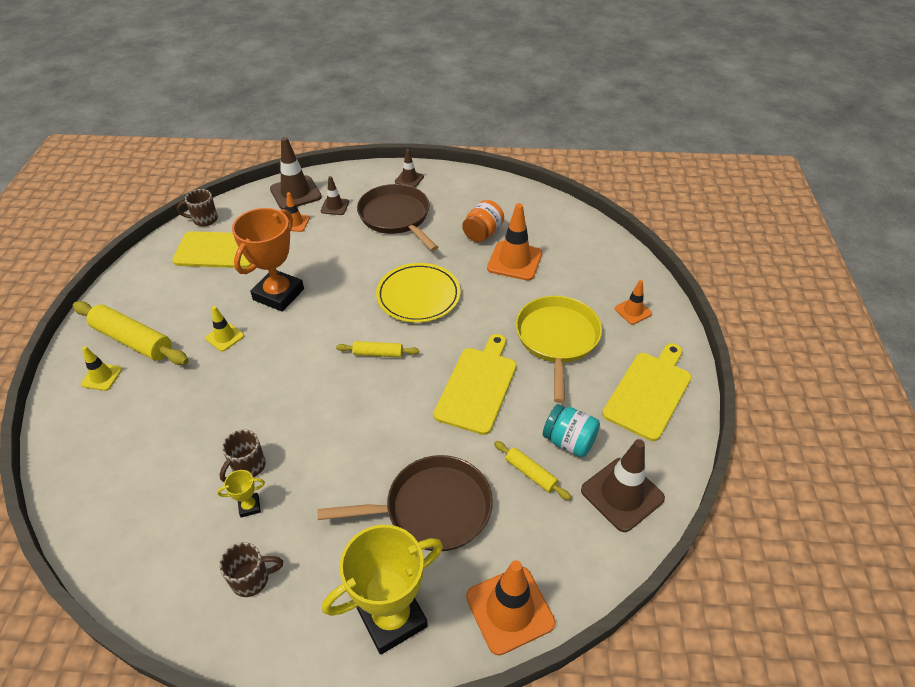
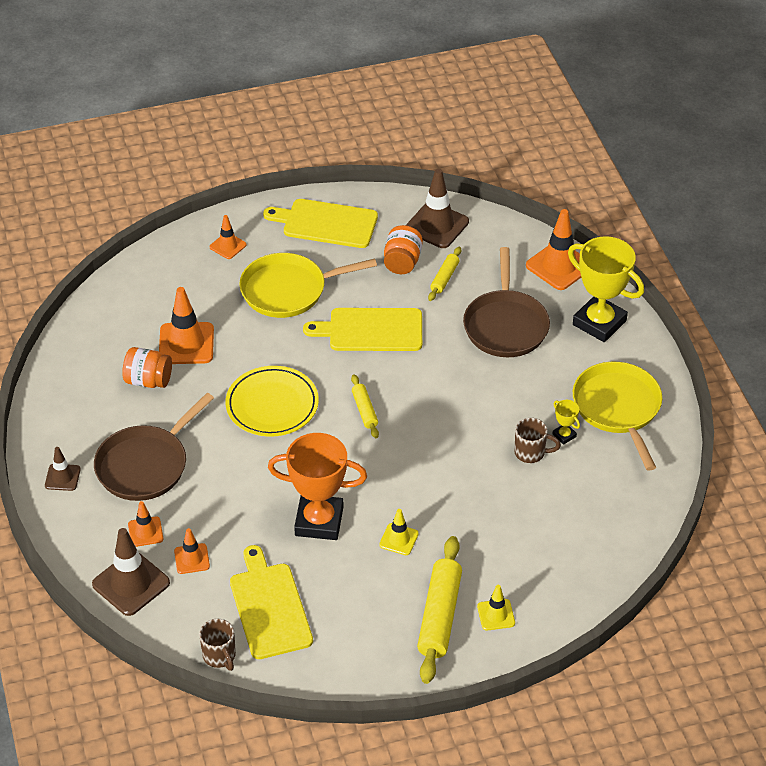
camera: 110 degrees left, 0 degrees up
brown mug [219,542,283,597] -> yellow pan [573,362,663,471]
brown pan [317,455,493,551] -> brown pan turned 150 degrees counterclockwise [463,247,550,357]
brown traffic cone [321,176,349,215] -> orange traffic cone [128,501,163,547]
turquoise jar [543,404,600,457] -> orange jar [384,225,423,274]

